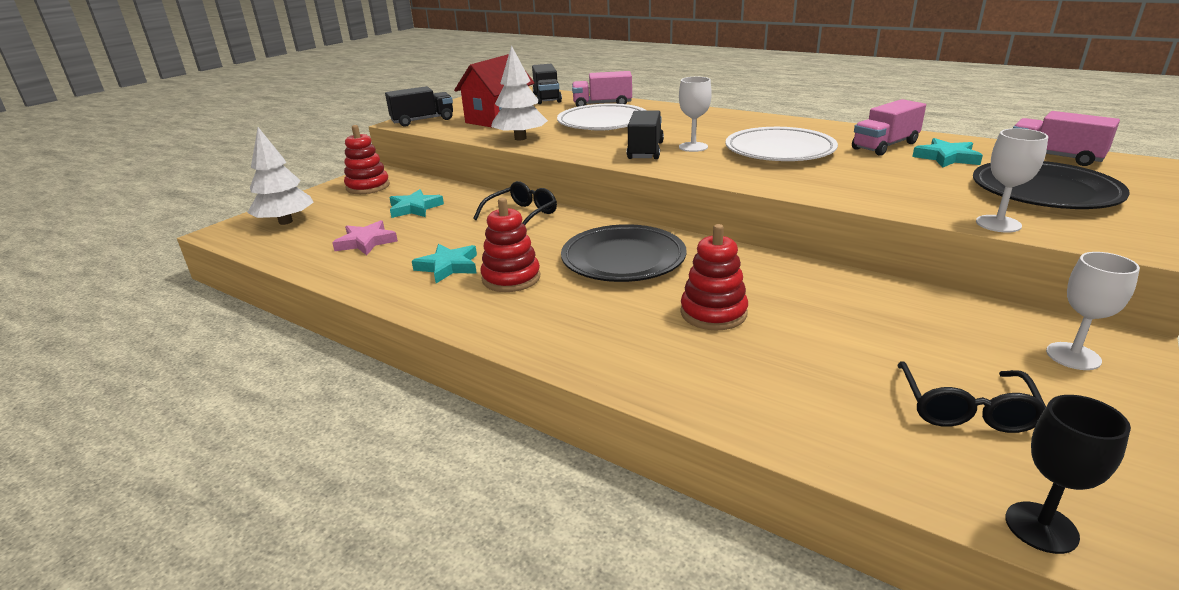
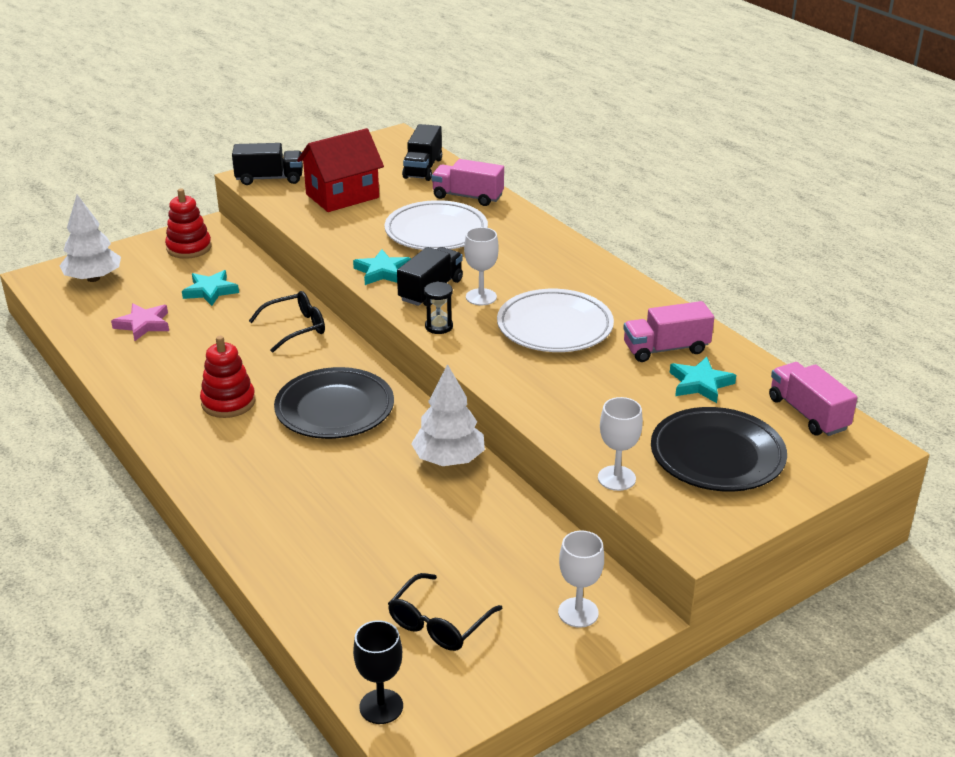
camera: 20 degrees right, 5 degrees up
turquoise star [412,244,477,283] -> turquoise star moved to [353,249,411,285]
white tree [491,45,548,140] -> white tree moved to [411,364,485,466]
red stacking toy [680,224,748,330] -> none
none -> black hourglass [424,282,453,334]

